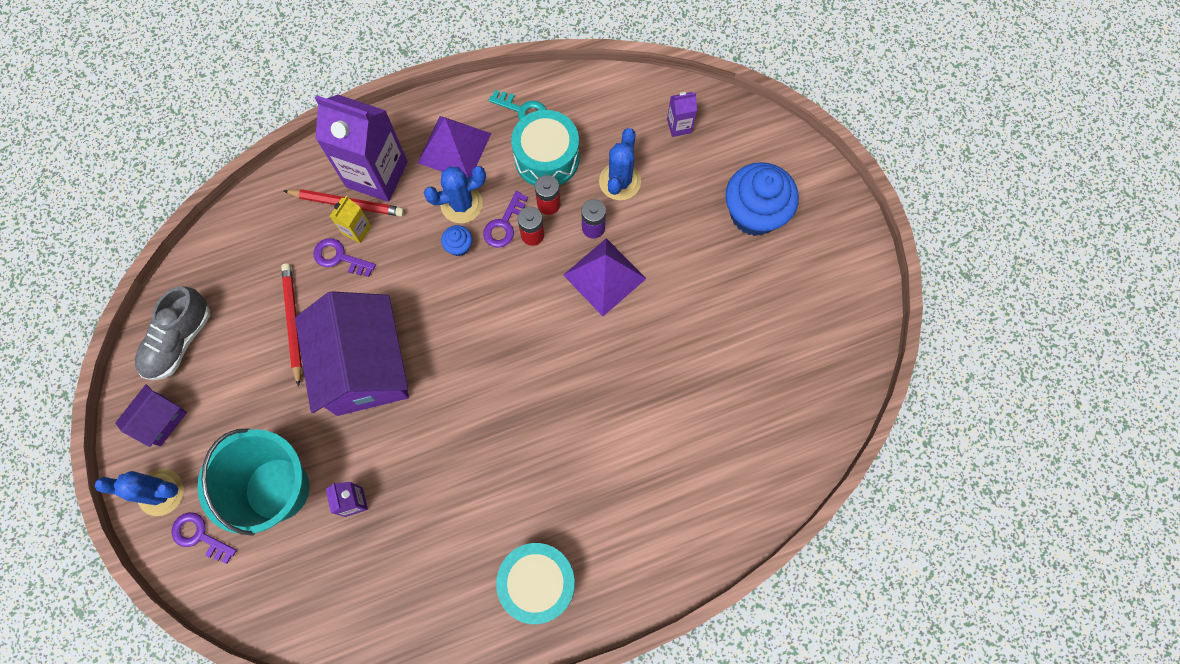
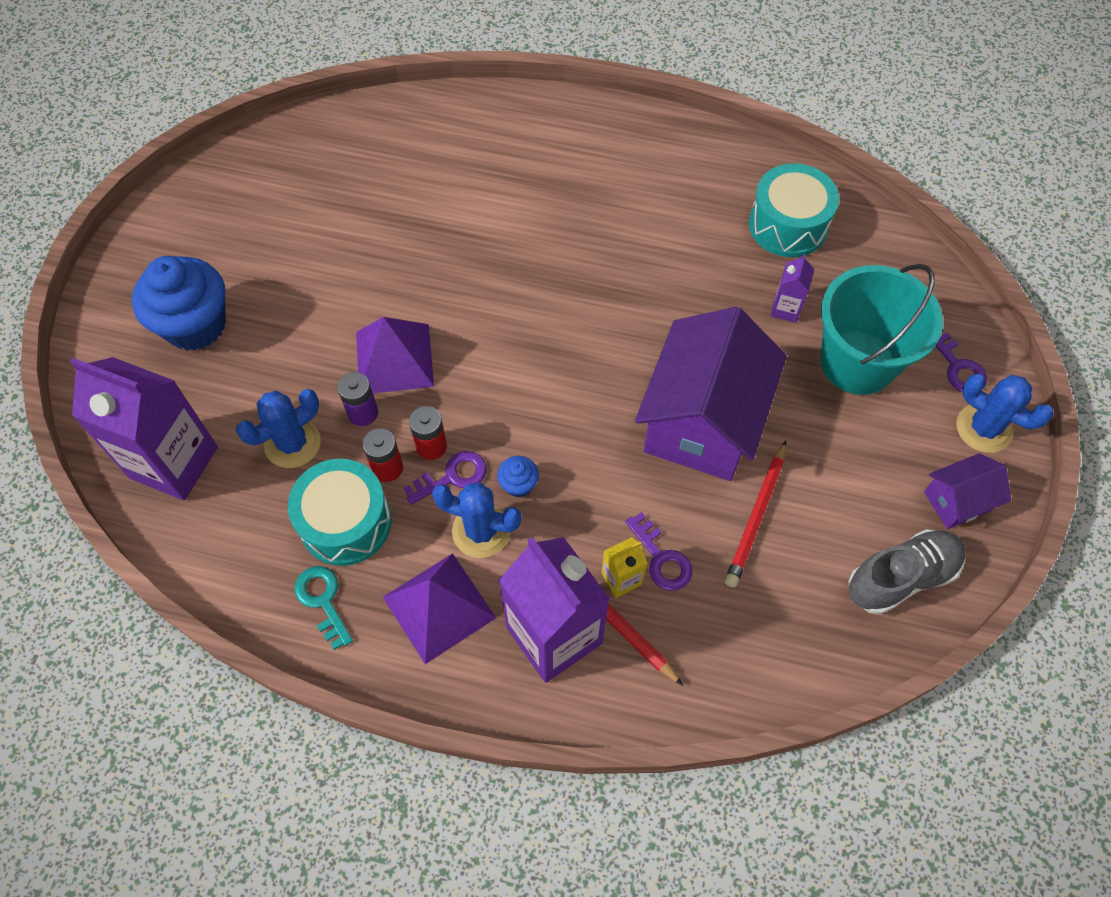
camera: 145 degrees left, 10 degrees down
turquoise drum [496,543,575,624] -> turquoise drum moved to [749,163,839,257]
purple carton [667,92,697,137] -> purple carton [70,357,218,500], size x2.25

